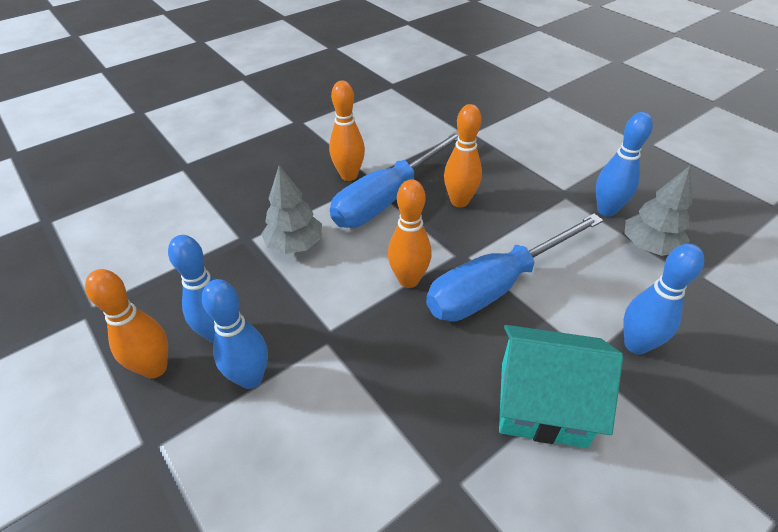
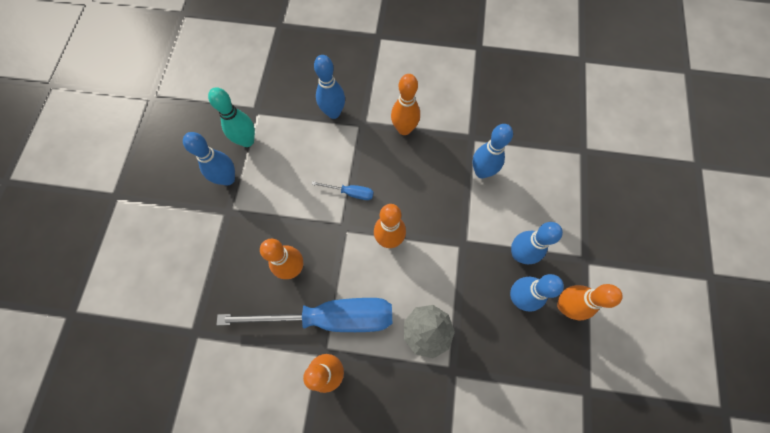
camera: 135 degrees left, 25 degrees up
blue screwdriver [426,214,603,322] -> blue screwdriver [311,181,374,200], size x0.41
turquoise house [499,325,623,448] -> orange bowling pin [391,74,420,135]
grey tree [624,166,692,256] -> turquoise bowling pin [208,87,255,147]
none -> blue bowling pin [472,124,513,178]

